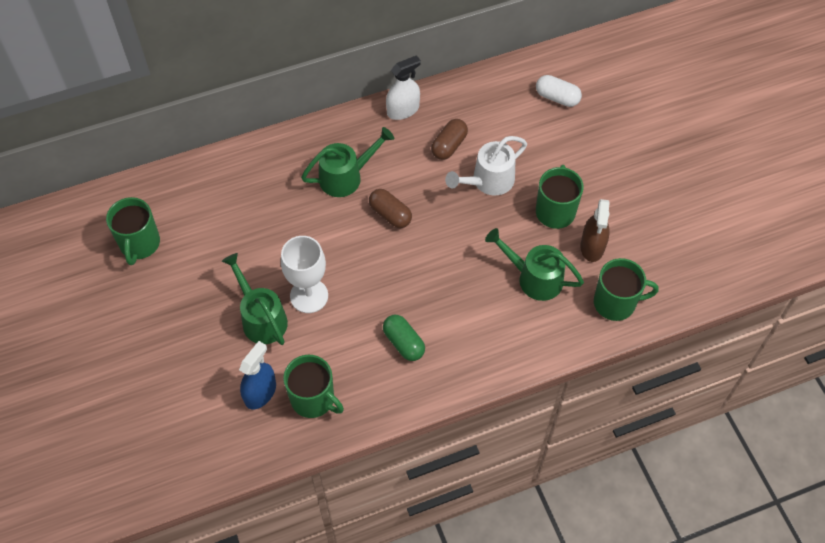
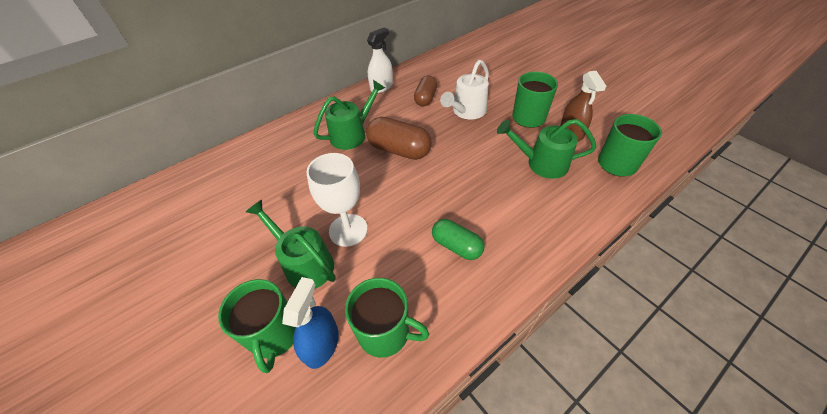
camera: 15 degrees left, 10 degrees down
green mug [106,197,160,265] -> green mug moved to [218,279,295,373]
brown capsule [369,189,412,228] -> brown capsule [366,117,432,160], size x1.52
white capsule [536,75,582,107] -> none

